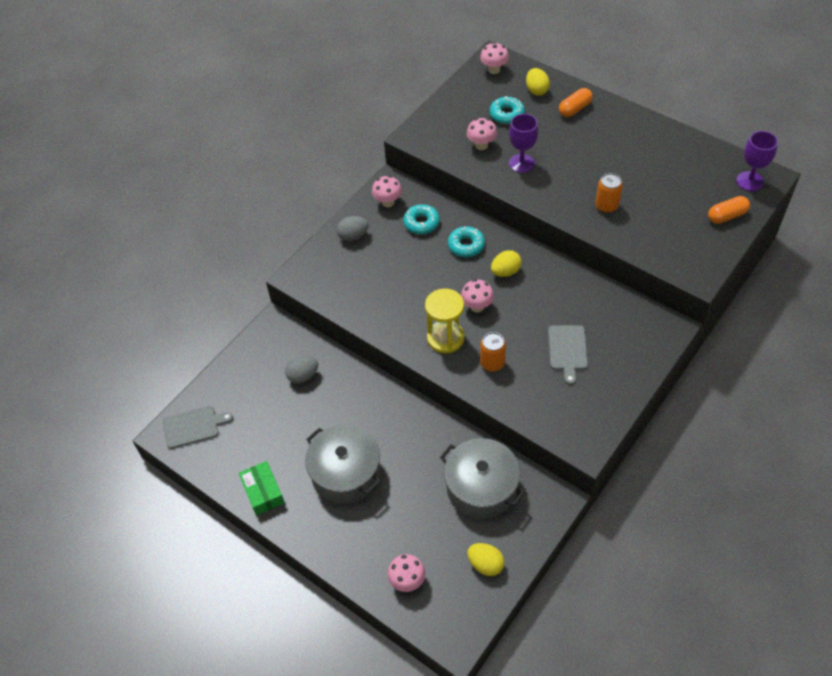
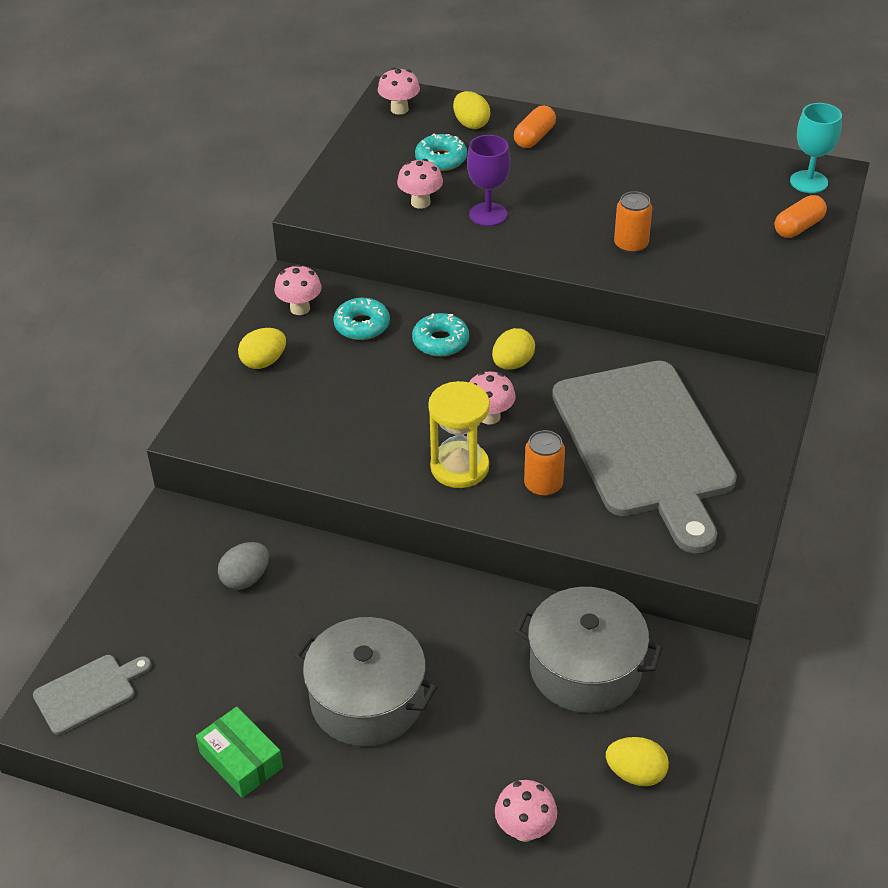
camera: 20 degrees left, 10 degrees down
grey egg [337,216,369,241] -> yellow egg [238,328,286,369]
grey cutting board [548,325,588,385] -> grey cutting board [552,361,737,553], size x2.39
purple goblet [737,131,778,191] -> turquoise goblet [790,103,842,193]

